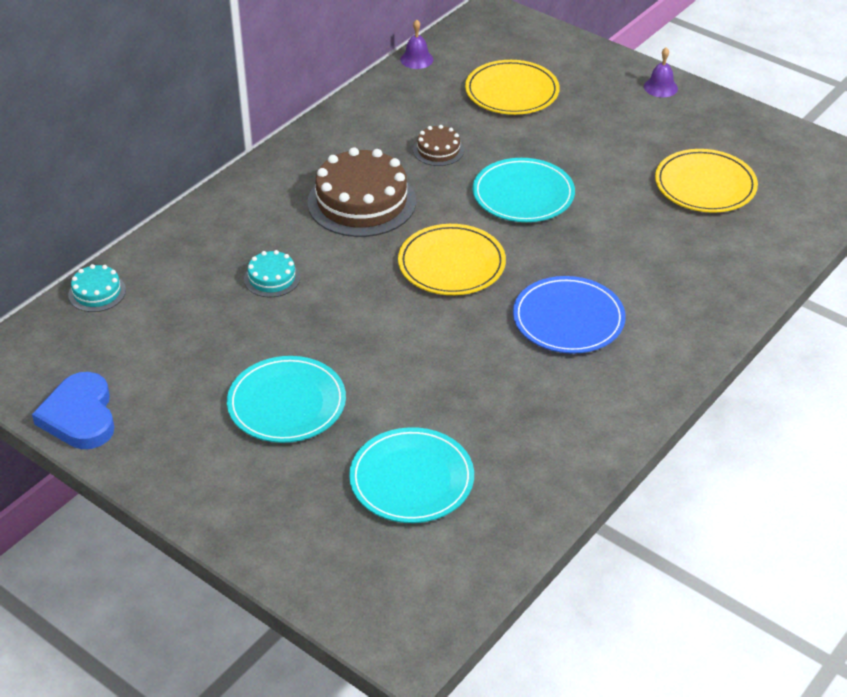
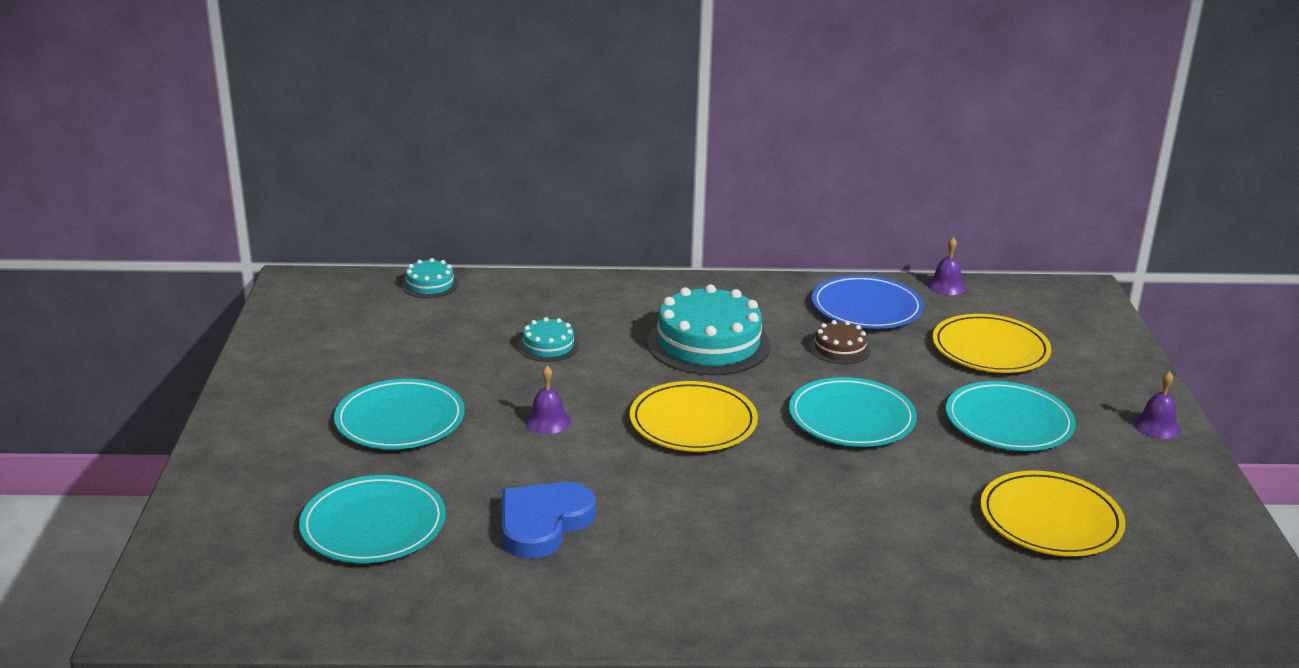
camera: 50 degrees right, 15 degrees down
blue heart [32,372,114,449] -> blue heart moved to [502,482,596,559]
brown cake [308,147,416,237] -> turquoise cake [647,284,771,375]
blue plate [513,276,625,354] -> blue plate moved to [812,275,924,329]
none -> purple bell [525,366,571,434]
none -> turquoise plate [946,381,1076,451]

